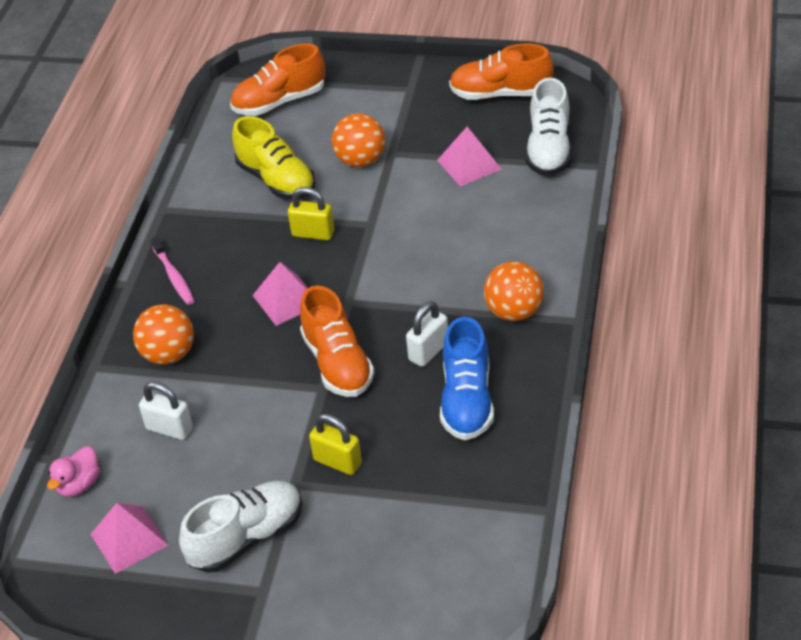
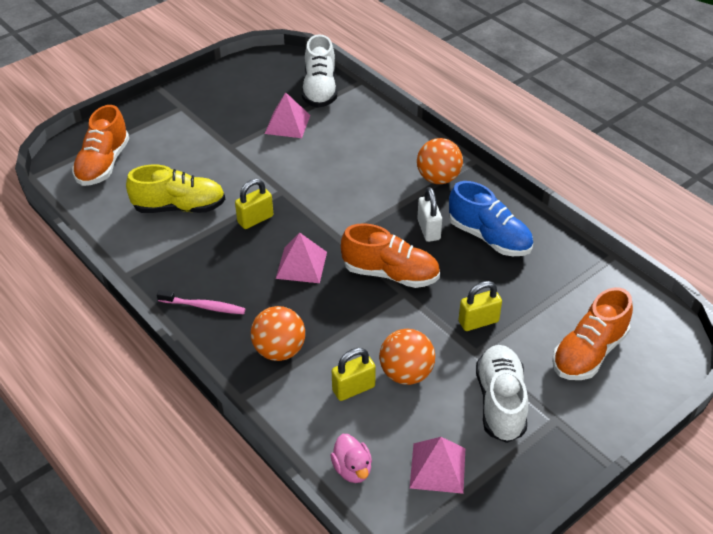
camera: 55 degrees left, 0 degrees up
white padlock [139,382,193,440] -> yellow padlock [332,348,376,401]
orange ball [332,113,385,167] -> orange ball moved to [379,329,435,385]
orange shoe [449,43,554,100] -> orange shoe moved to [552,287,633,380]
white shoe [525,78,572,176] -> white shoe turned 45 degrees clockwise [302,34,337,108]

